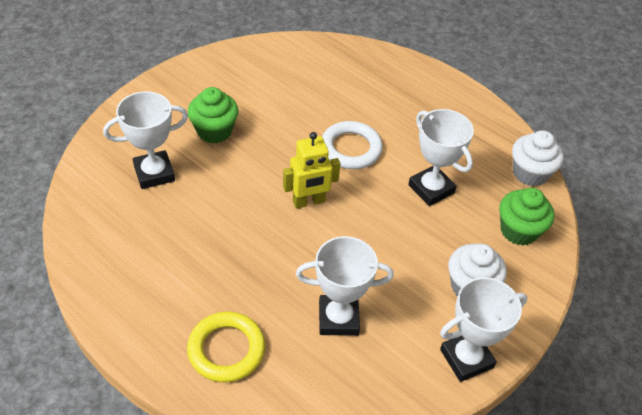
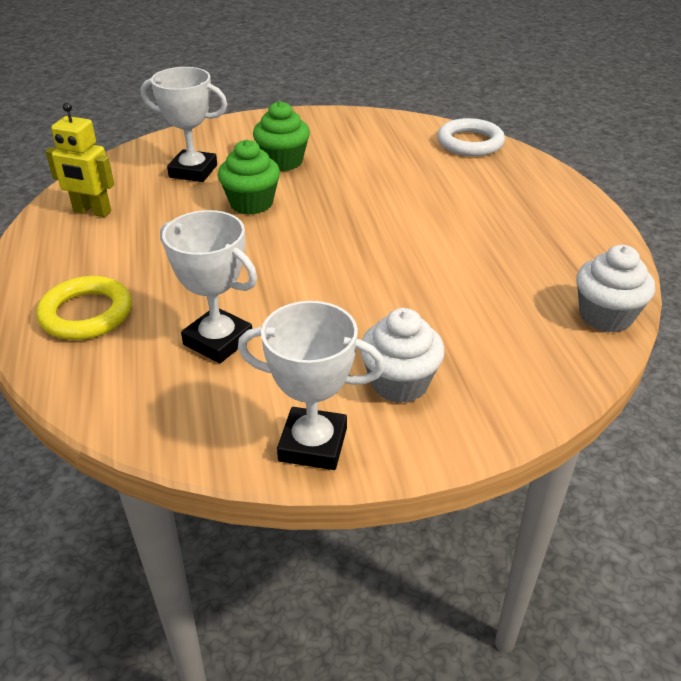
camera: 40 degrees right, 10 degrees down
yellow robot [283,132,341,209] -> yellow robot moved to [45,102,114,217]
white ring [322,121,383,169] -> white ring moved to [437,118,505,156]
white trophy [408,109,474,206] -> none
green cupcake [499,188,554,246] -> green cupcake moved to [218,139,280,215]

